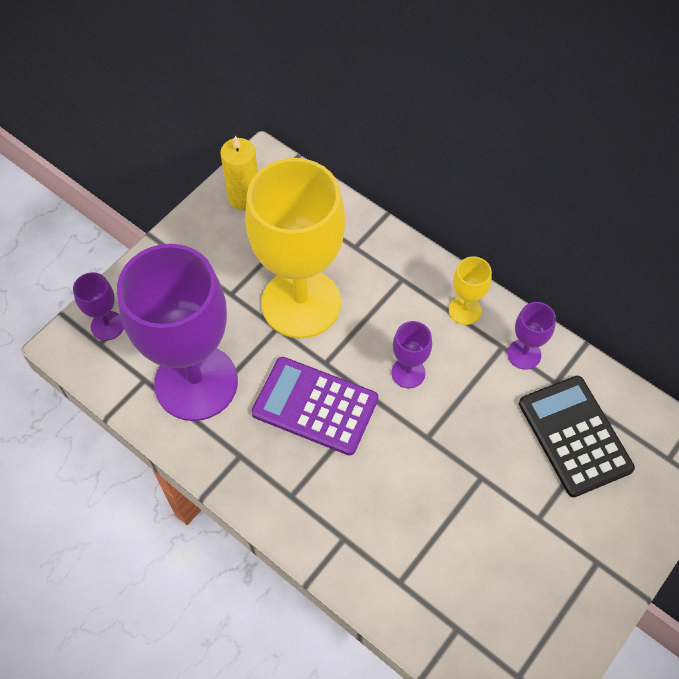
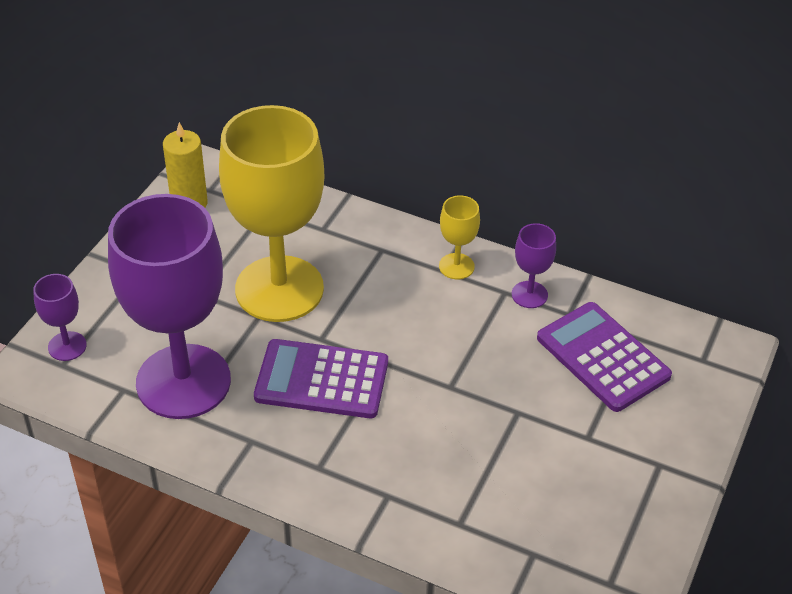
camera: 15 degrees left, 15 degrees down
purple goblet [391,321,432,388] -> none
black calculator [519,376,635,497] -> purple calculator [537,302,672,412]

